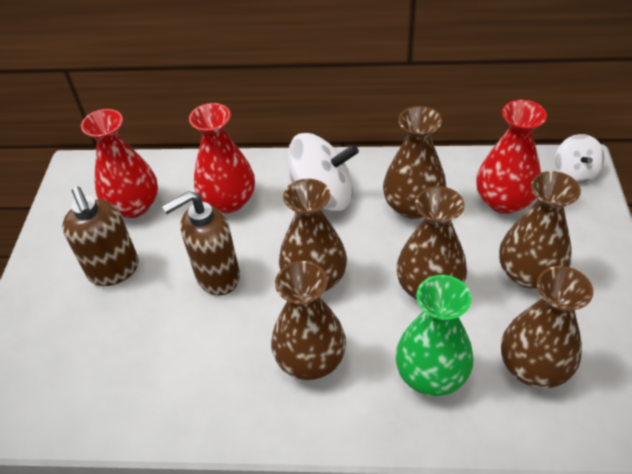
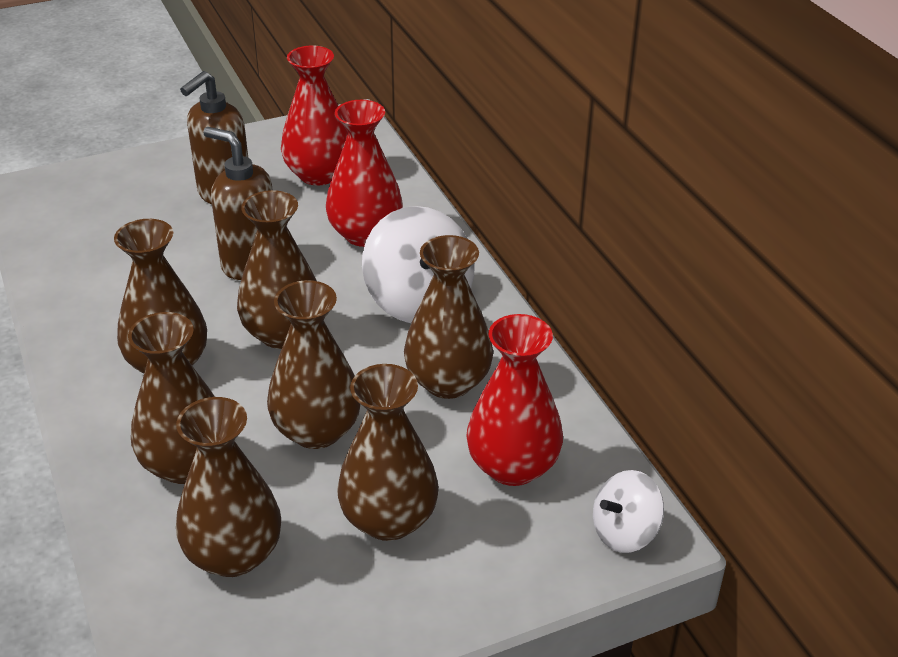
camera: 60 degrees right, 10 degrees down
green vase [395,275,474,396] -> brown vase [128,312,215,484]

